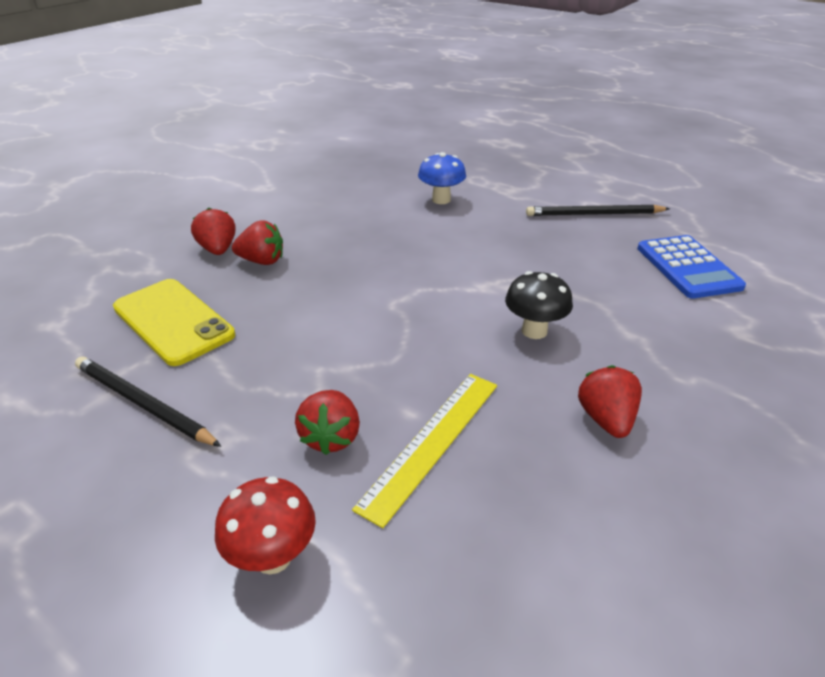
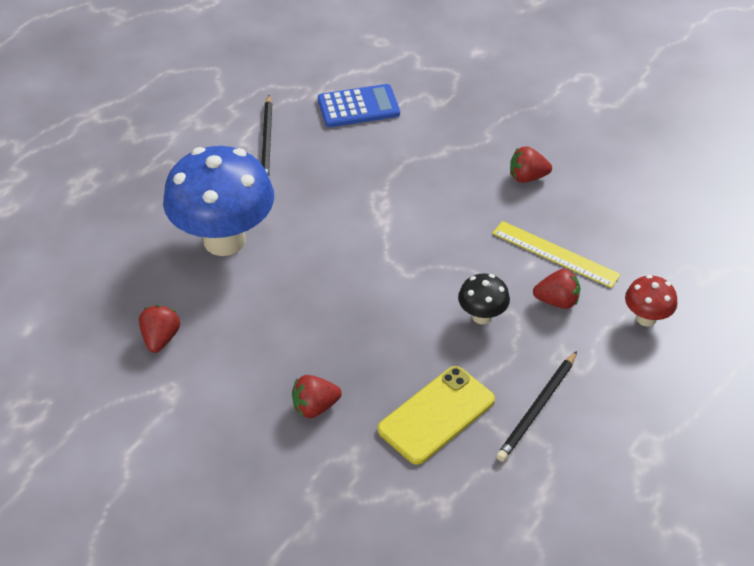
camera: 90 degrees left, 10 degrees up
red strawberry [232,220,283,265] -> red strawberry moved to [139,305,180,353]
blue mushroom [418,152,466,204] -> blue mushroom [163,146,274,256], size x2.23
black mushroom [505,271,573,339] -> black mushroom moved to [458,273,510,324]

